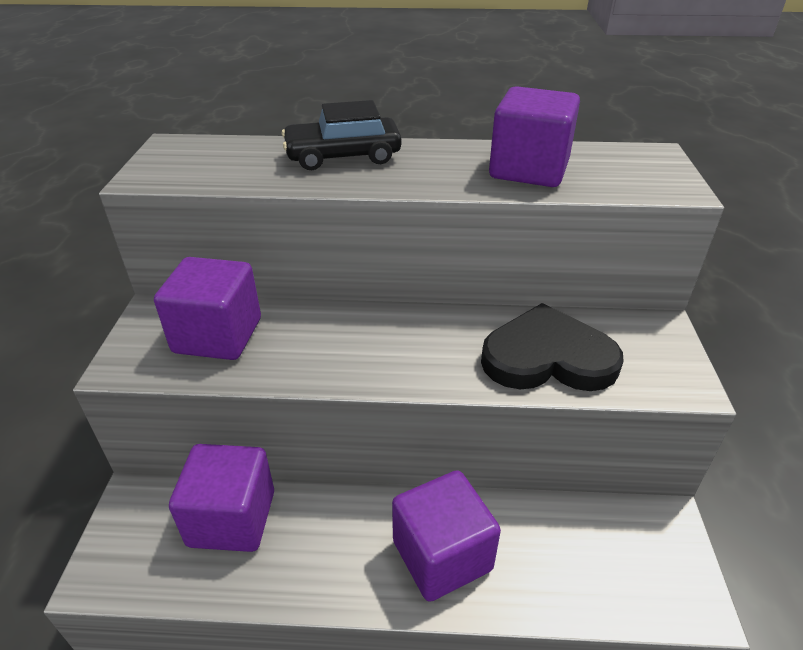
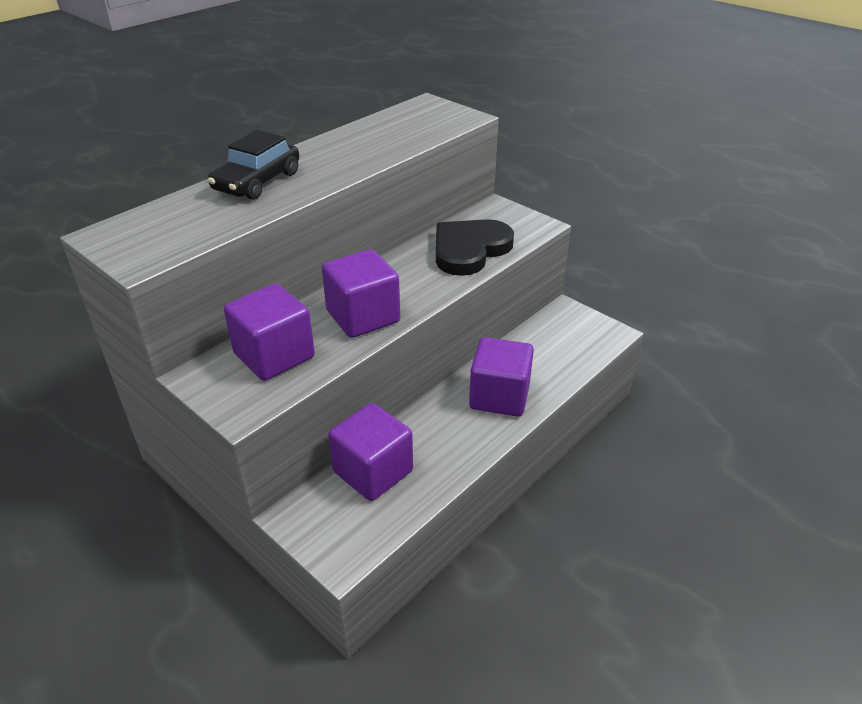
camera: 50 degrees left, 0 degrees up
purple cube [489,86,580,187] -> purple cube moved to [322,249,400,338]

